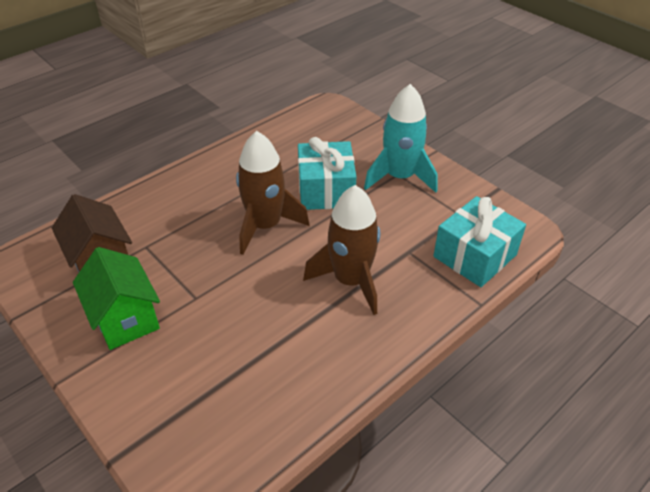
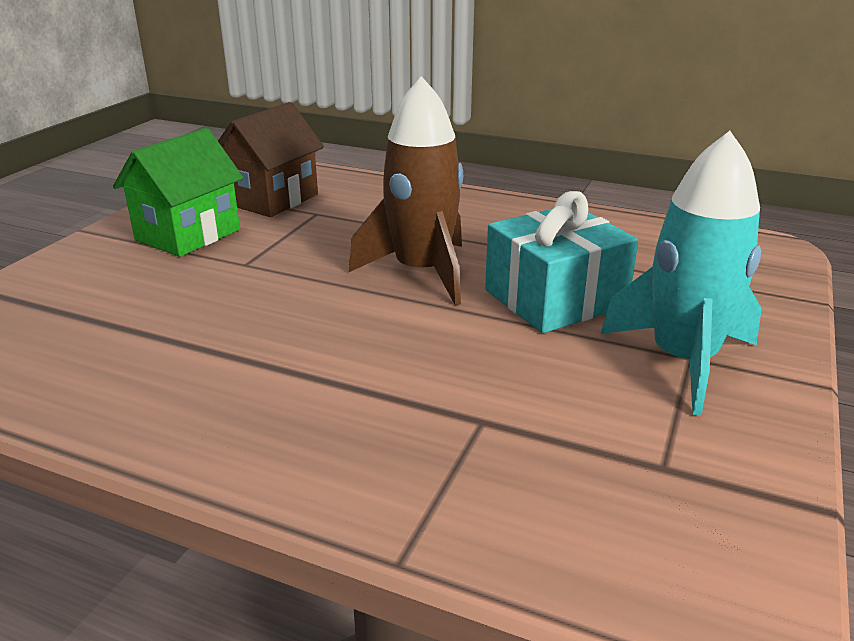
camera: 65 degrees right, 15 degrees down
brown rocket [303,185,380,315] -> none
turquoise gift [433,196,526,287] -> none

